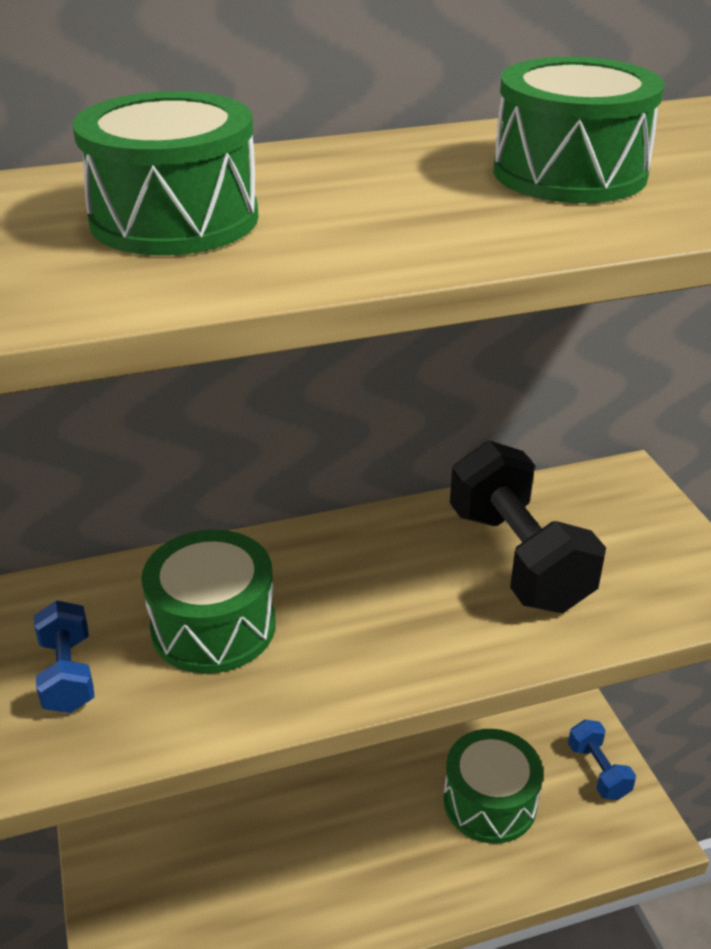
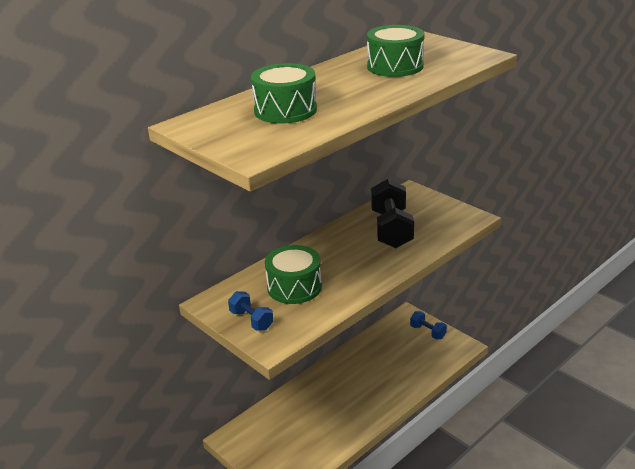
camera: 25 degrees left, 5 degrees down
green drum [443,729,543,844] -> none
black dumbbell [450,441,606,613] -> black dumbbell turned 45 degrees clockwise [371,179,414,248]

